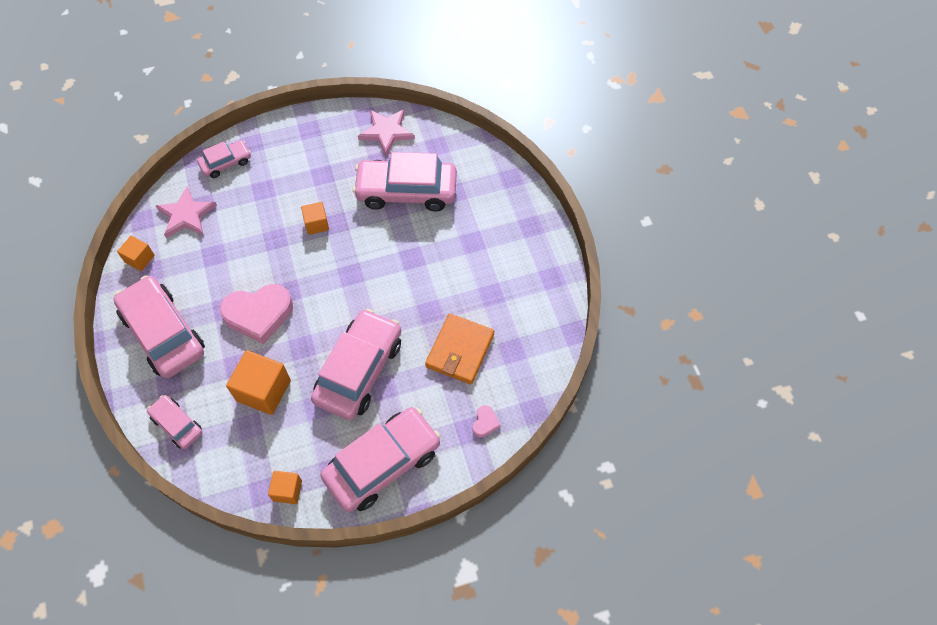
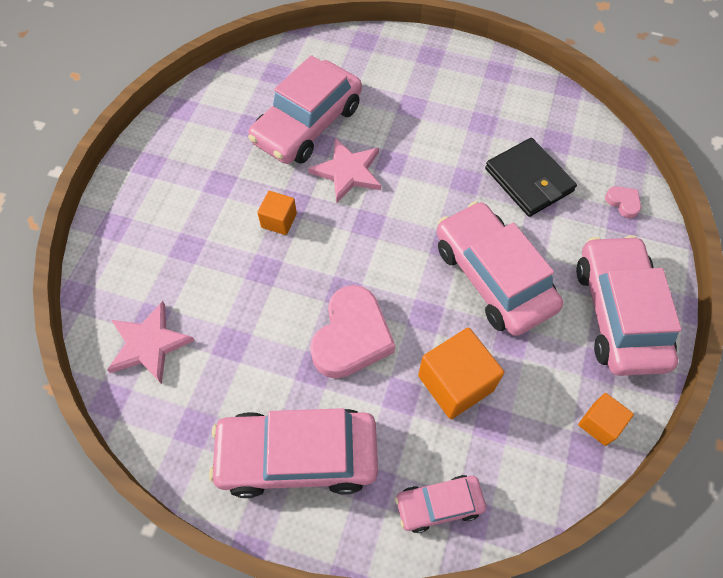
camera: 55 degrees left, 0 degrees up
orange cube [117,236,155,271] -> none
pink car [197,140,251,178] -> none
pink star [358,109,415,155] -> pink star moved to [308,138,381,203]
orange wallet [425,313,494,384] -> black wallet [485,138,577,217]

